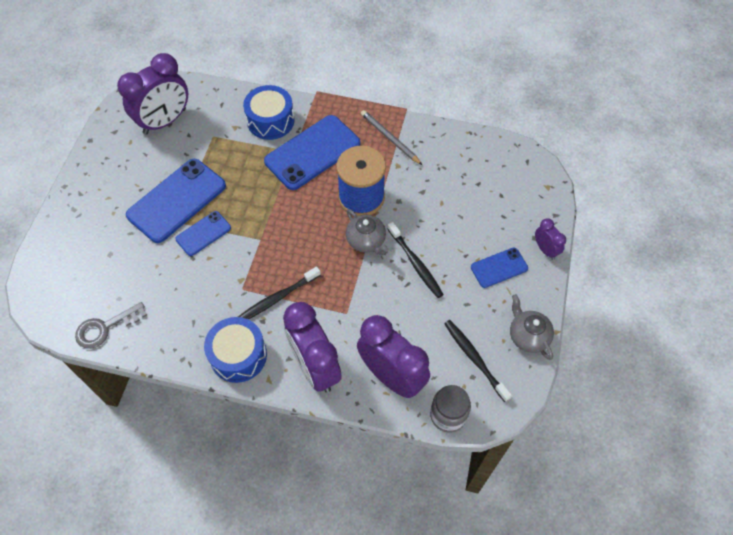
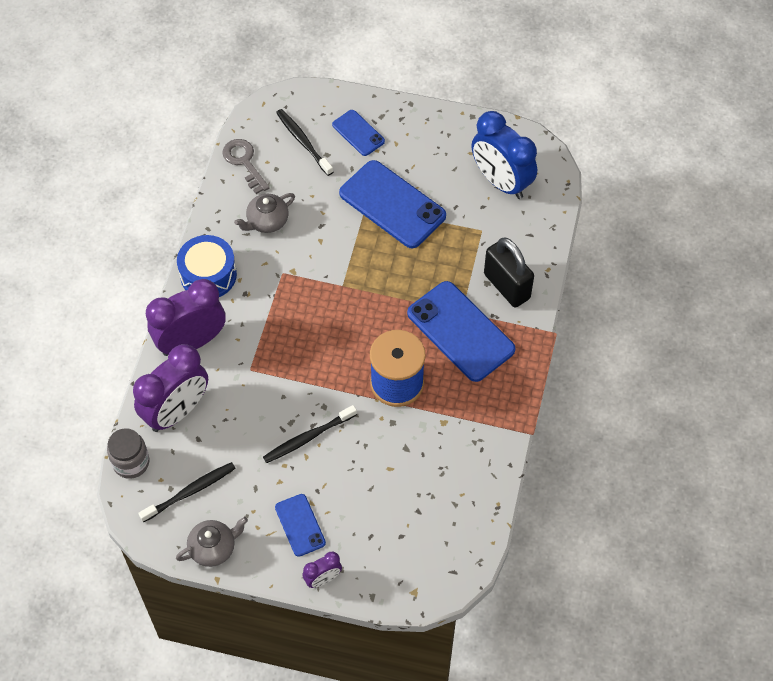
camera: 90 degrees right, 0 degrees up
purple clock [117,53,188,135] -> blue clock [472,111,537,199]
blue phone [175,211,231,256] -> blue phone moved to [332,110,385,156]
black toothbrush [238,266,321,319] -> black toothbrush moved to [276,109,333,176]
blue drum [243,85,295,140] -> black padlock [484,237,534,308]
grey teapot [346,209,389,255] -> grey teapot moved to [234,193,295,233]
grey pencil [361,110,422,165] -> none

